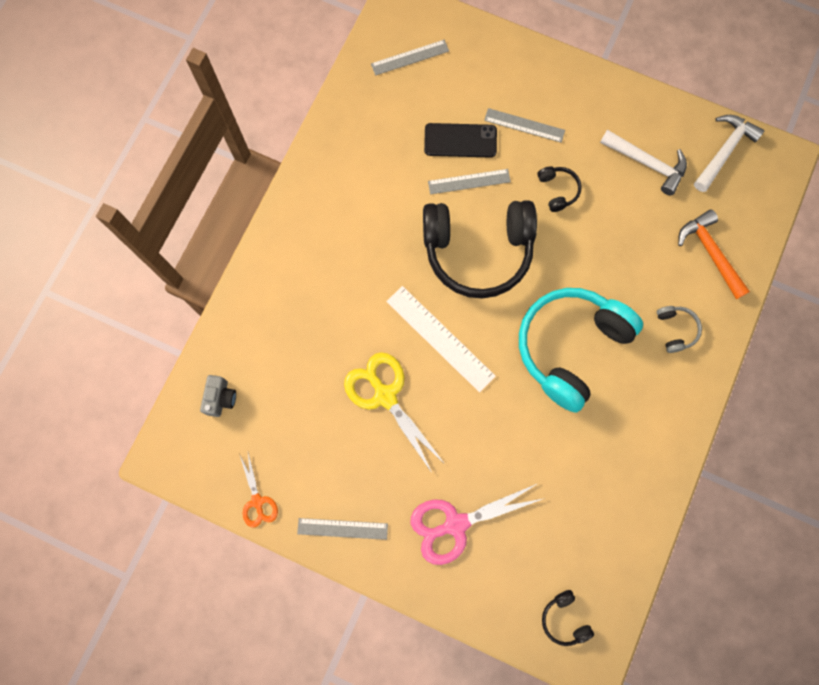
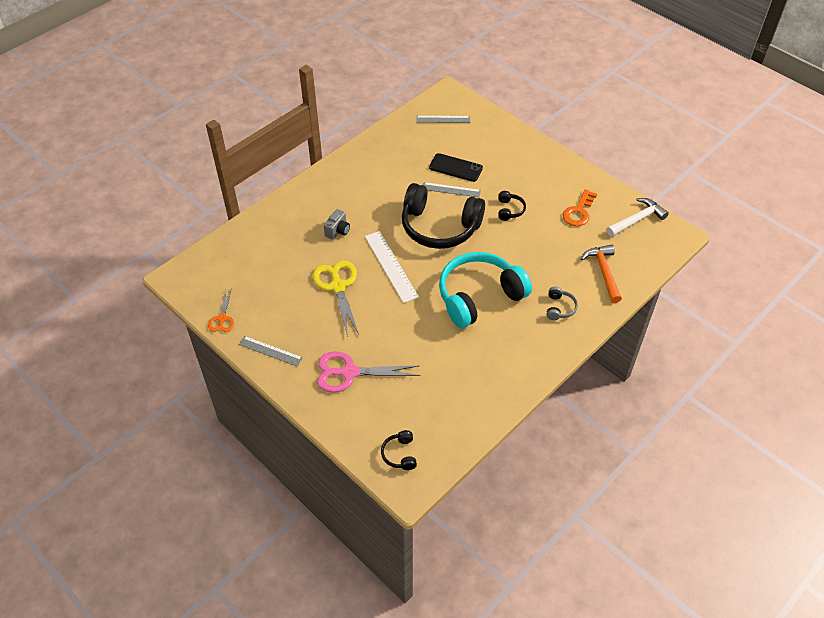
camera: 20 degrees right, 25 degrees down
grey camera [200,375,236,417] -> grey camera moved to [324,209,350,240]
grey ruler [484,108,565,143] -> none
white hammer [600,129,687,195] -> orange key [563,189,597,226]

